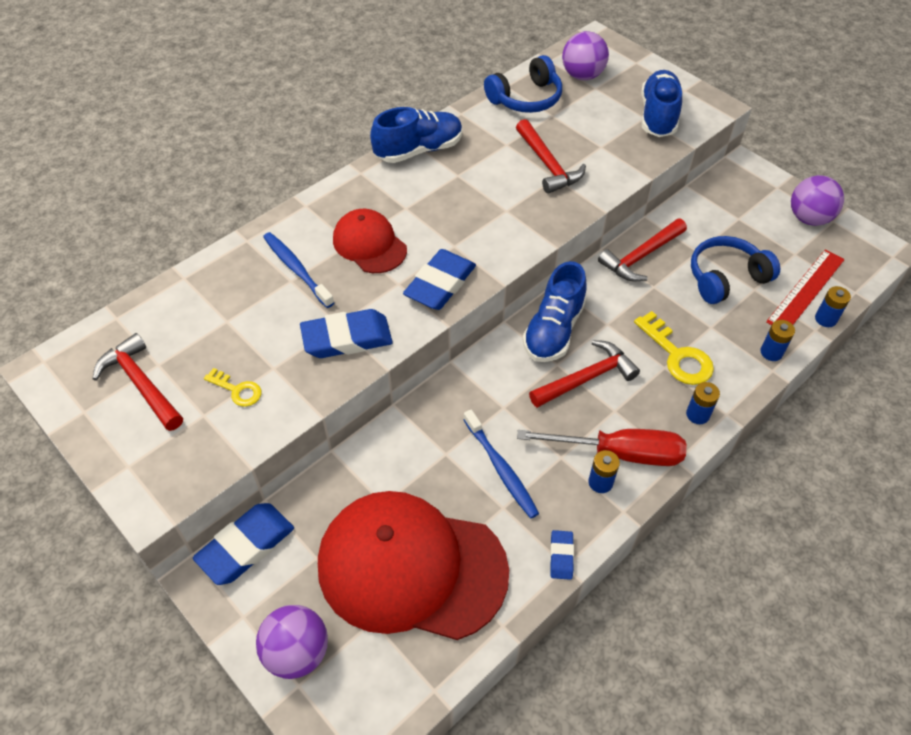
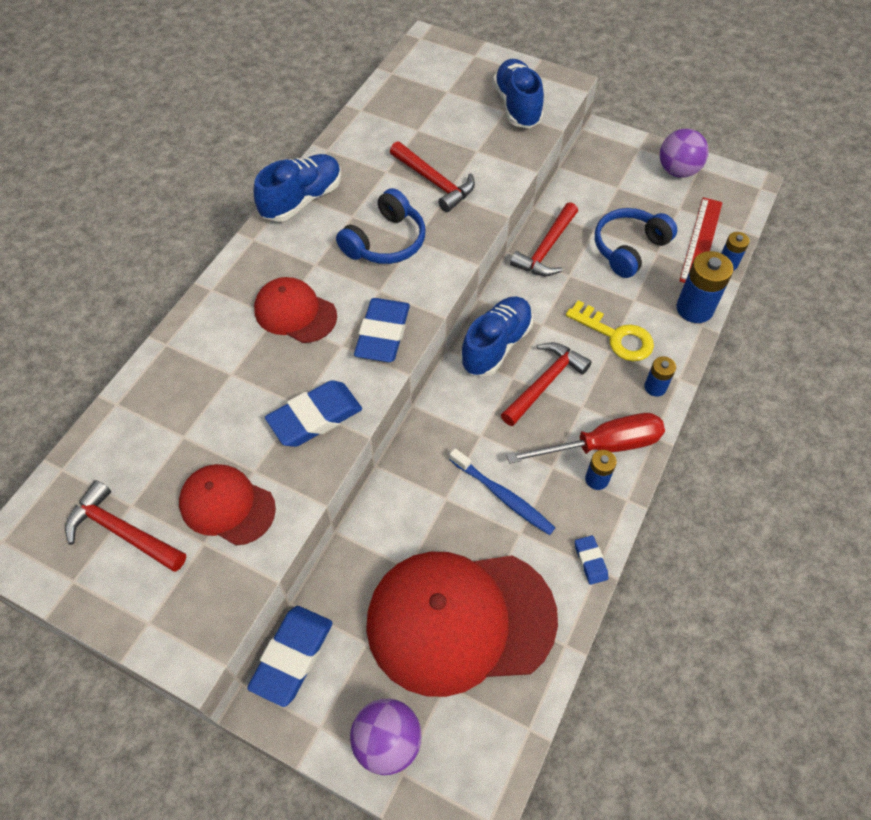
camera: 20 degrees left, 5 degrees up
yellow key [204,368,262,407] -> red cap [179,464,276,546]
blue toothbrush [263,232,334,308] -> none
blue headphones [484,55,562,113] -> blue headphones moved to [336,188,425,264]
blue shoe [523,261,586,362] -> blue shoe turned 150 degrees counterclockwise [460,296,533,376]
purple ball [562,31,609,80] -> none
blue battery [760,320,795,361] -> blue battery [676,251,733,323], size x1.77

